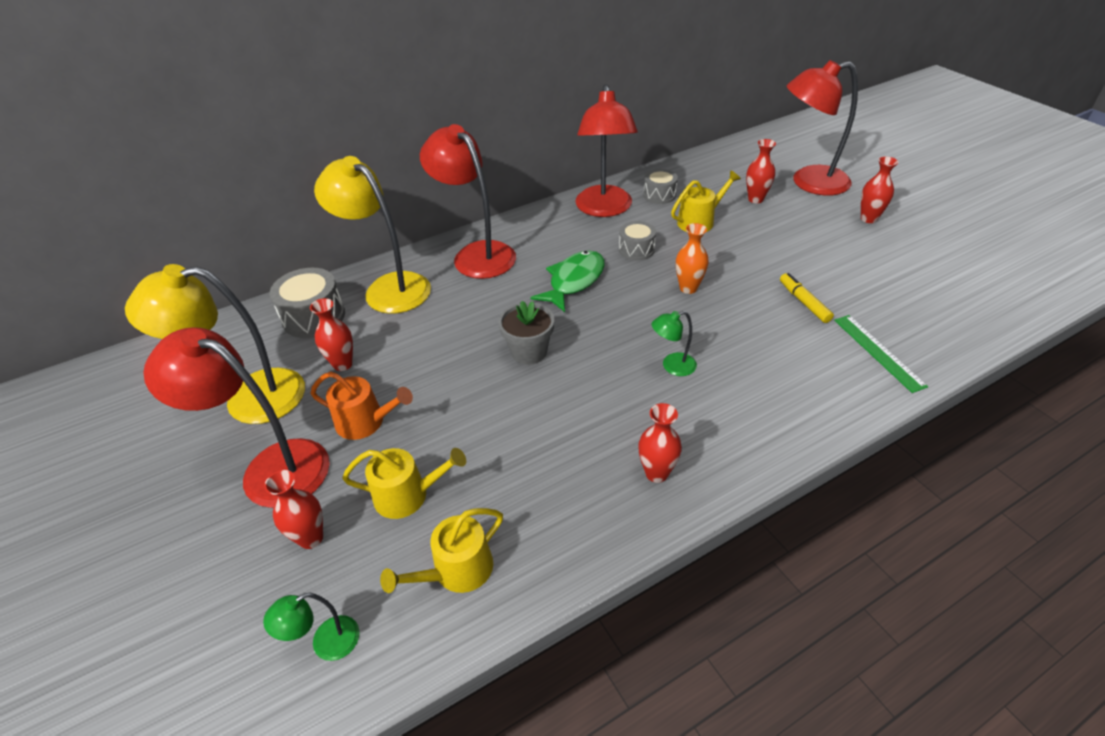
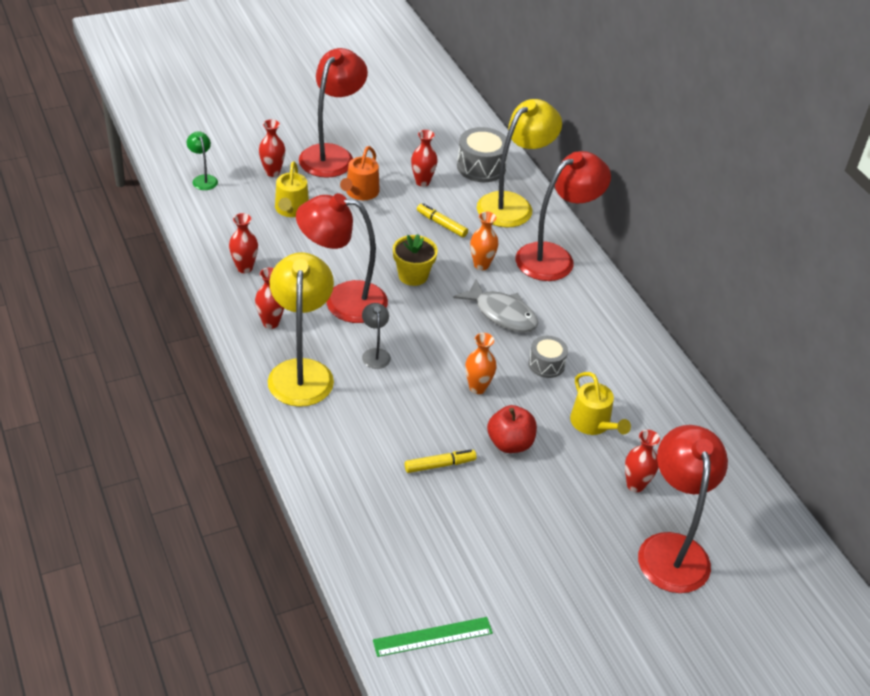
camera: 90 degrees right, 0 degrees up
yellow lamp [125,264,305,424] -> yellow lamp moved to [268,252,334,407]
yellow watering can [380,508,503,593] -> none
grey flower pot [498,301,554,365] -> yellow flower pot [393,234,438,286]
green fish [530,250,605,312] -> grey fish [454,279,538,332]
red lamp [575,84,638,217] -> red lamp moved to [296,193,388,323]
grey drum [644,169,678,204] -> none
green lamp [652,311,697,376] -> grey lamp [362,303,391,369]
green ruler [834,315,928,393] -> green ruler moved to [373,617,493,657]
red vase [861,156,899,223] -> red vase moved to [229,213,258,273]
none -> yellow marker [417,203,468,237]
none -> orange vase [470,212,499,270]
none -> red apple [487,405,537,453]

